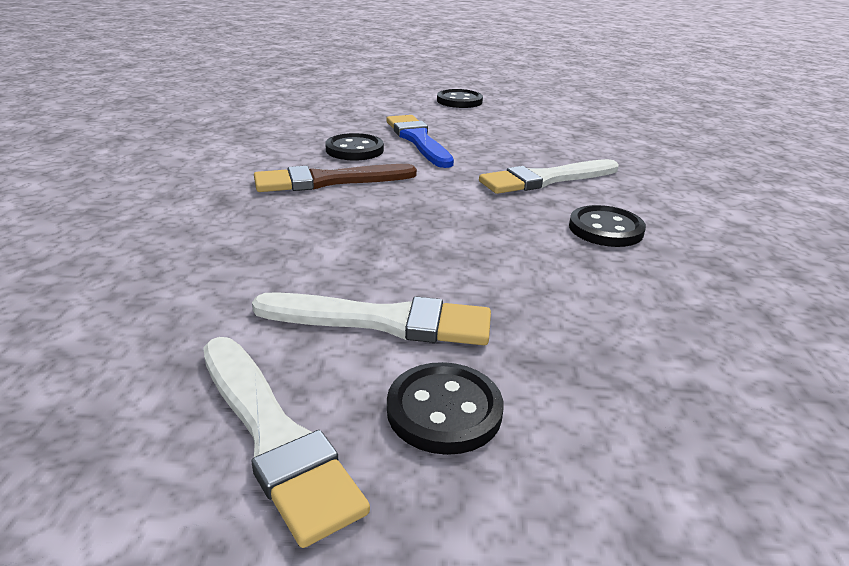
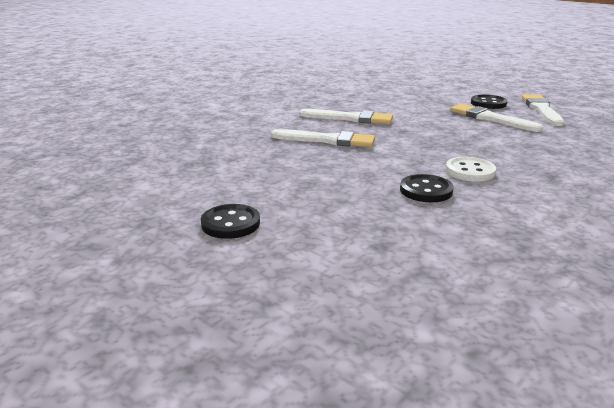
camera: 140 degrees left, 5 degrees down
brown brush [254,164,417,192] -> white button [446,157,496,181]
blue brush [386,115,454,168] -> none
black button [569,205,646,247] -> white brush [299,109,393,124]

